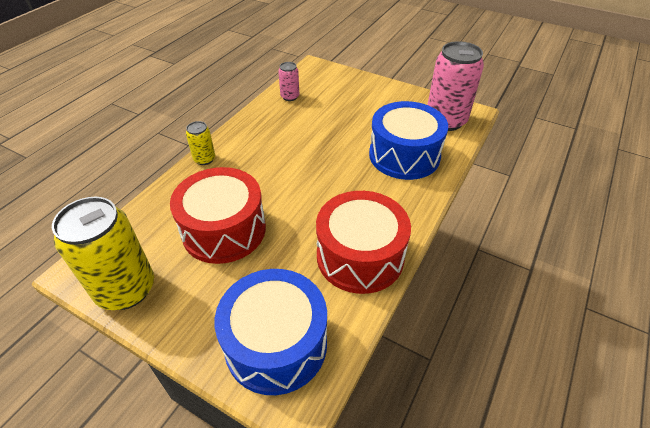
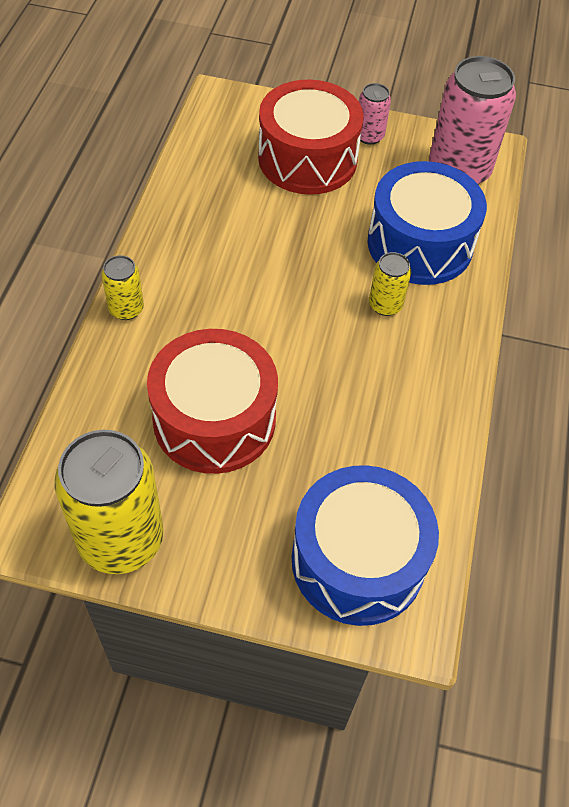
camera: 20 degrees left, 10 degrees up
pink can [278,62,299,101] -> pink can moved to [359,83,391,145]
red drum [316,191,411,294] -> red drum moved to [258,80,364,195]
none -> yellow can [369,252,411,316]

